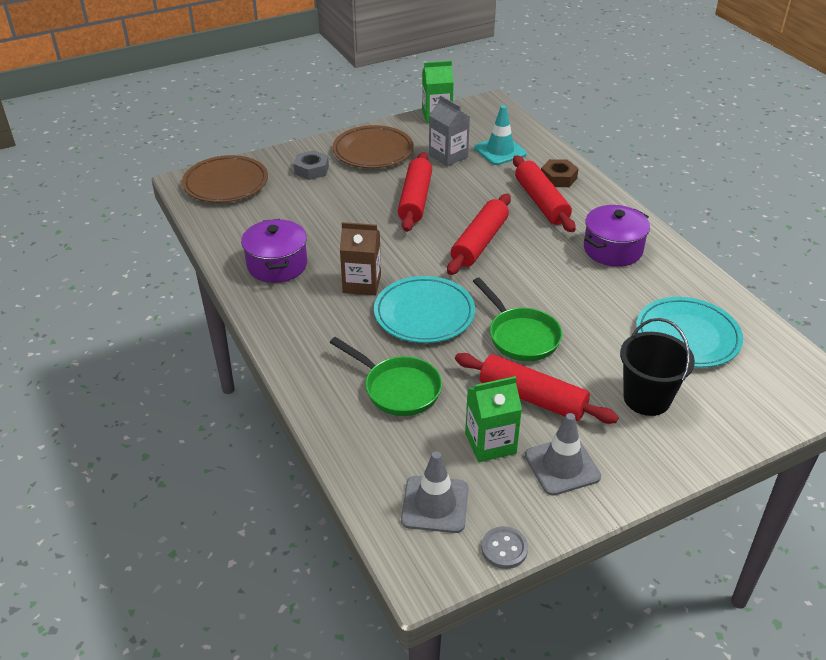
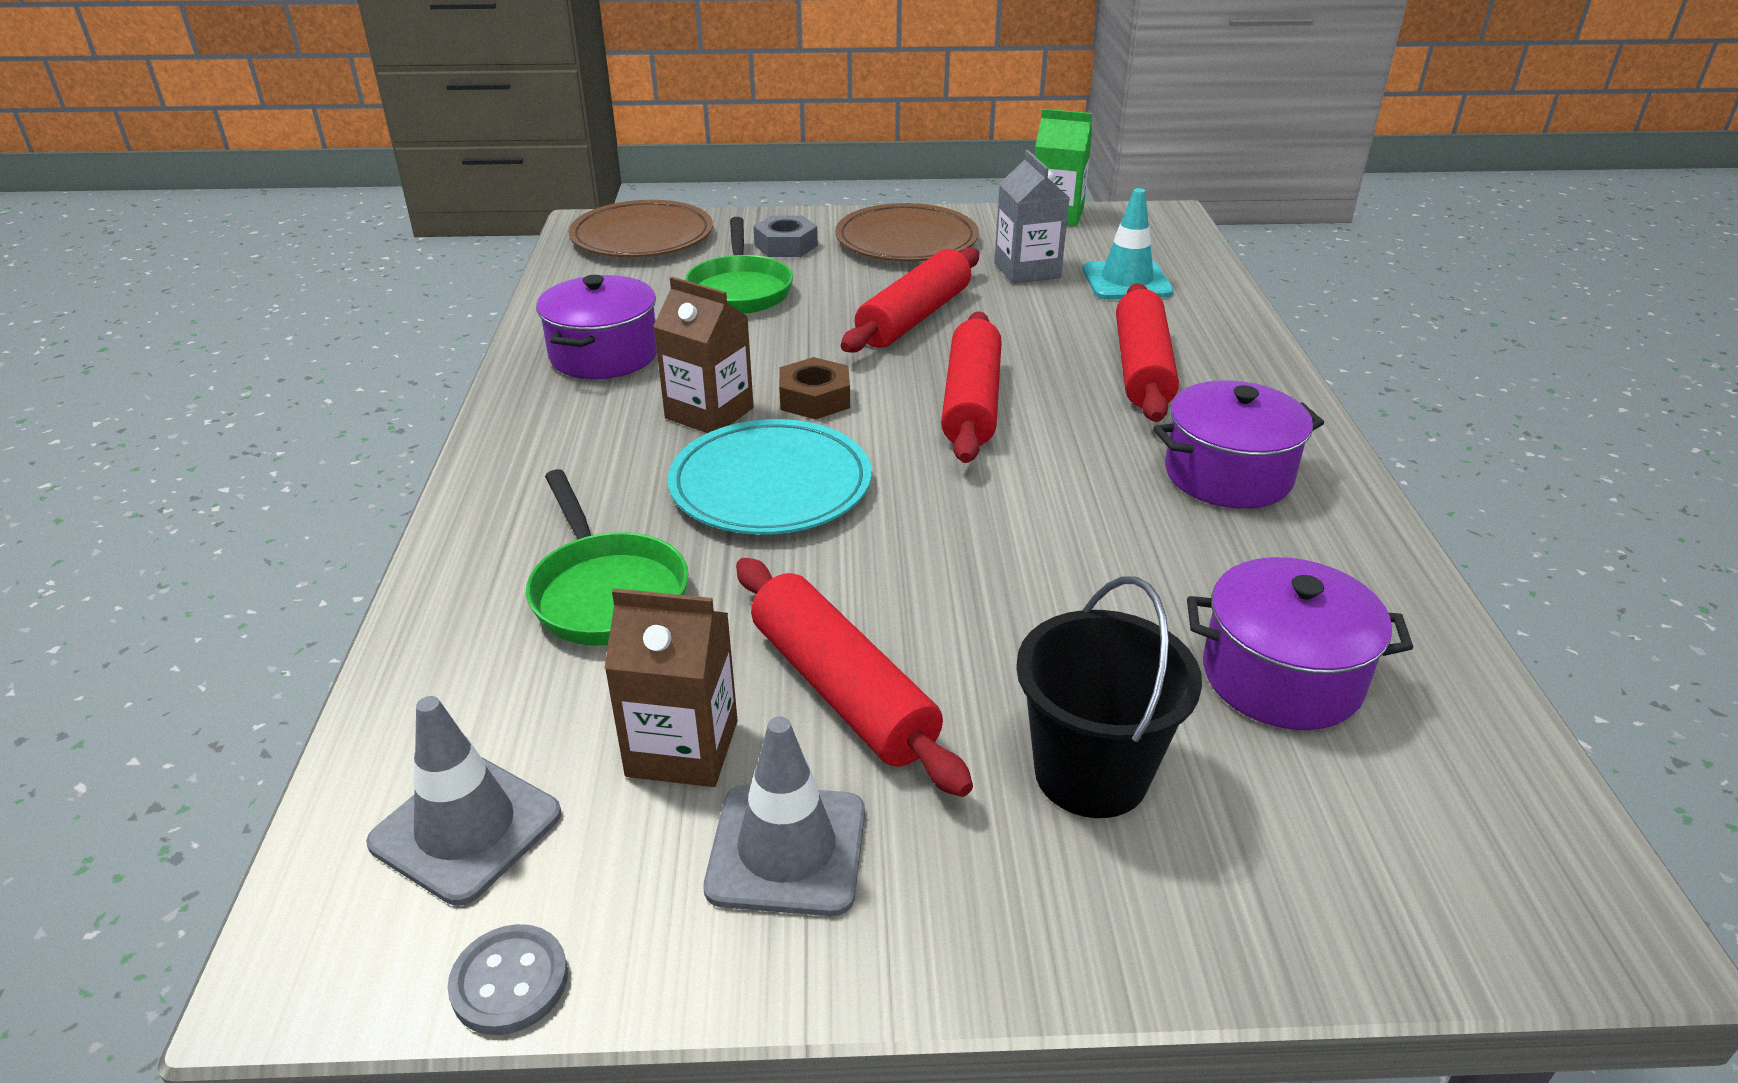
camera: 25 degrees right, 5 degrees down
red rolling pin [447,194,511,275] -> red rolling pin turned 45 degrees counterclockwise [941,311,1002,463]
green carton [465,376,522,462] -> brown carton [604,588,738,787]
green pan [473,277,562,361] -> green pan moved to [685,217,793,314]
brown nut [541,159,579,187] -> brown nut moved to [779,357,850,419]
turquoise plate [636,297,743,368] -> purple pot [1187,557,1413,730]

